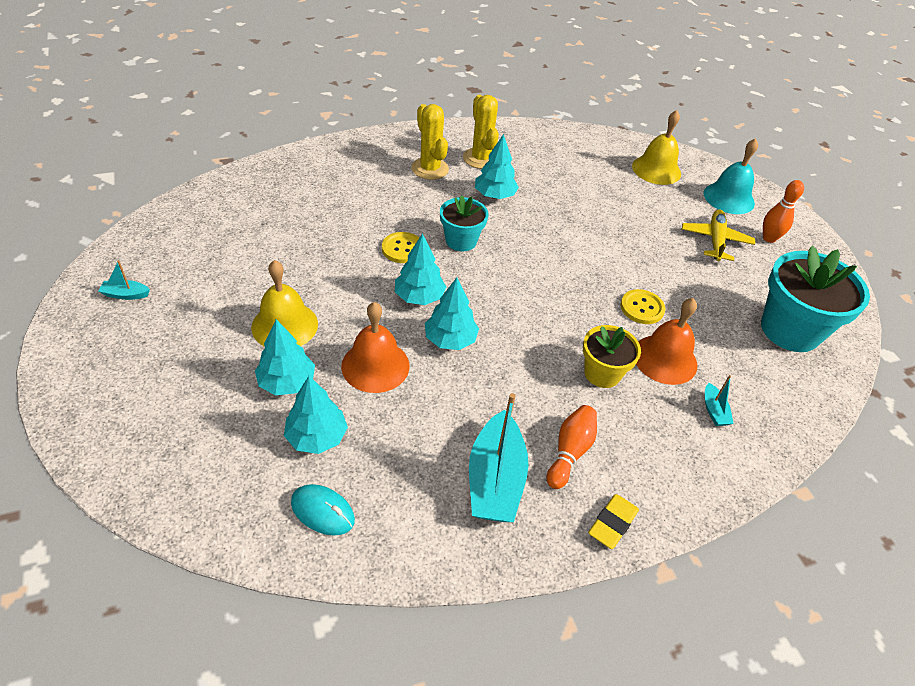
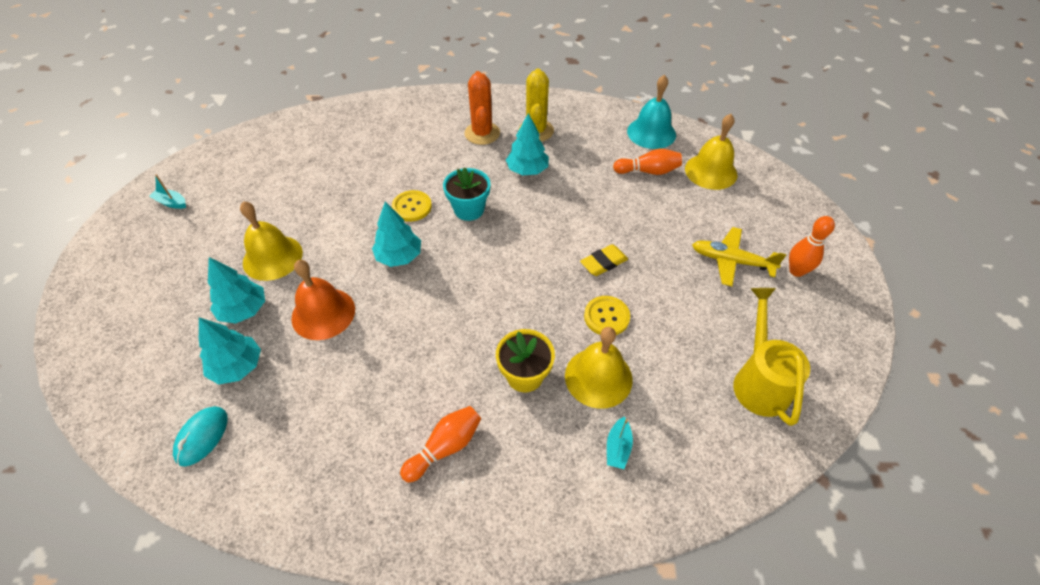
camera: 25 degrees right, 5 degrees up
turquoise mouse [291,484,355,536] -> turquoise mouse turned 60 degrees clockwise [173,406,228,467]
yellow cactus [411,104,449,180] -> orange cactus [464,71,500,145]
turquoise tree [425,277,479,350] -> none
turquoise boat [469,393,529,522] -> none
yellow eraser [588,494,639,549] -> yellow eraser moved to [580,244,628,276]
orange bell [636,298,697,385] -> yellow bell [565,327,633,409]
yellow plane [682,209,755,261] -> yellow plane turned 105 degrees counterclockwise [692,227,786,287]
turquoise bell [704,138,758,214] -> turquoise bell moved to [627,75,676,149]
turquoise flower pot [761,246,870,352] -> yellow watering can [733,288,810,426]
none -> orange bowling pin [613,149,682,175]

